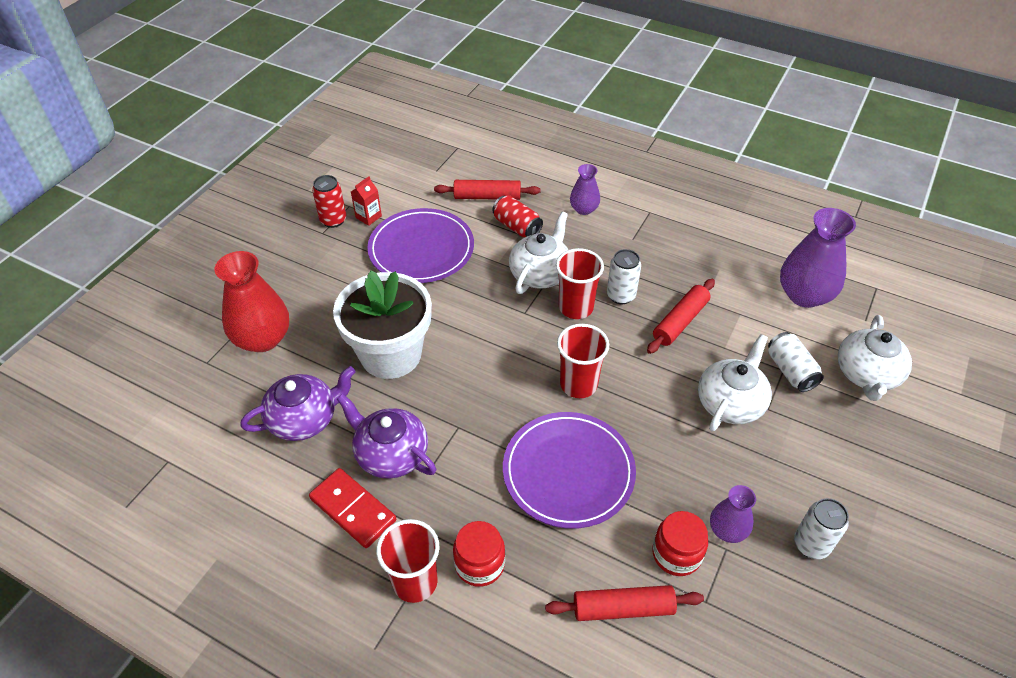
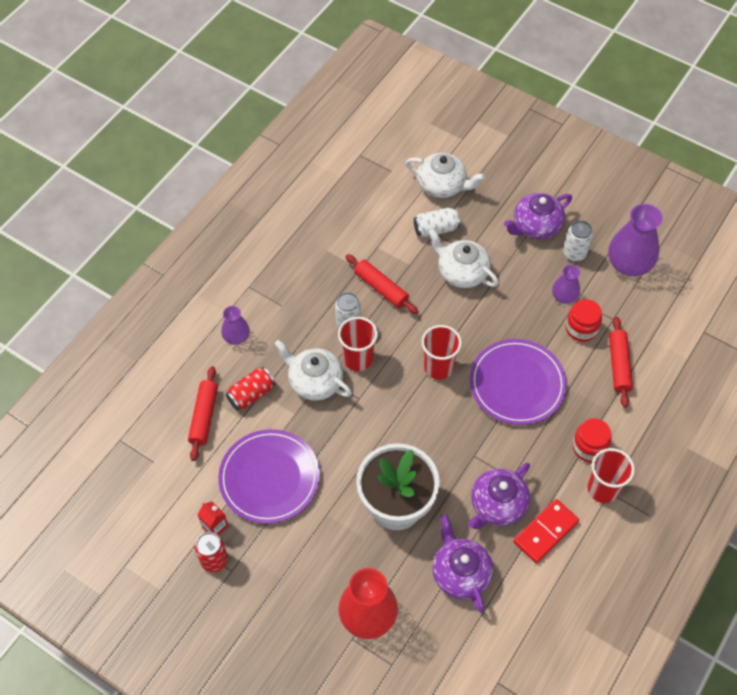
camera: 85 degrees left, 10 degrees up
purple vase [780,208,856,308] -> purple vase moved to [608,204,663,276]
none -> purple teapot [504,193,572,239]

